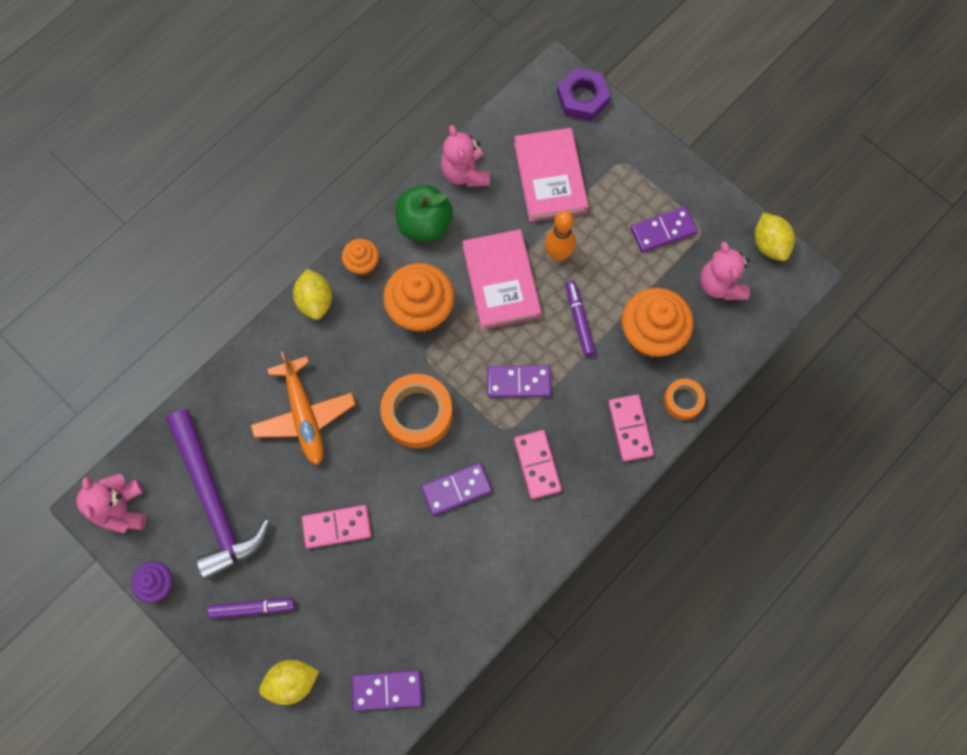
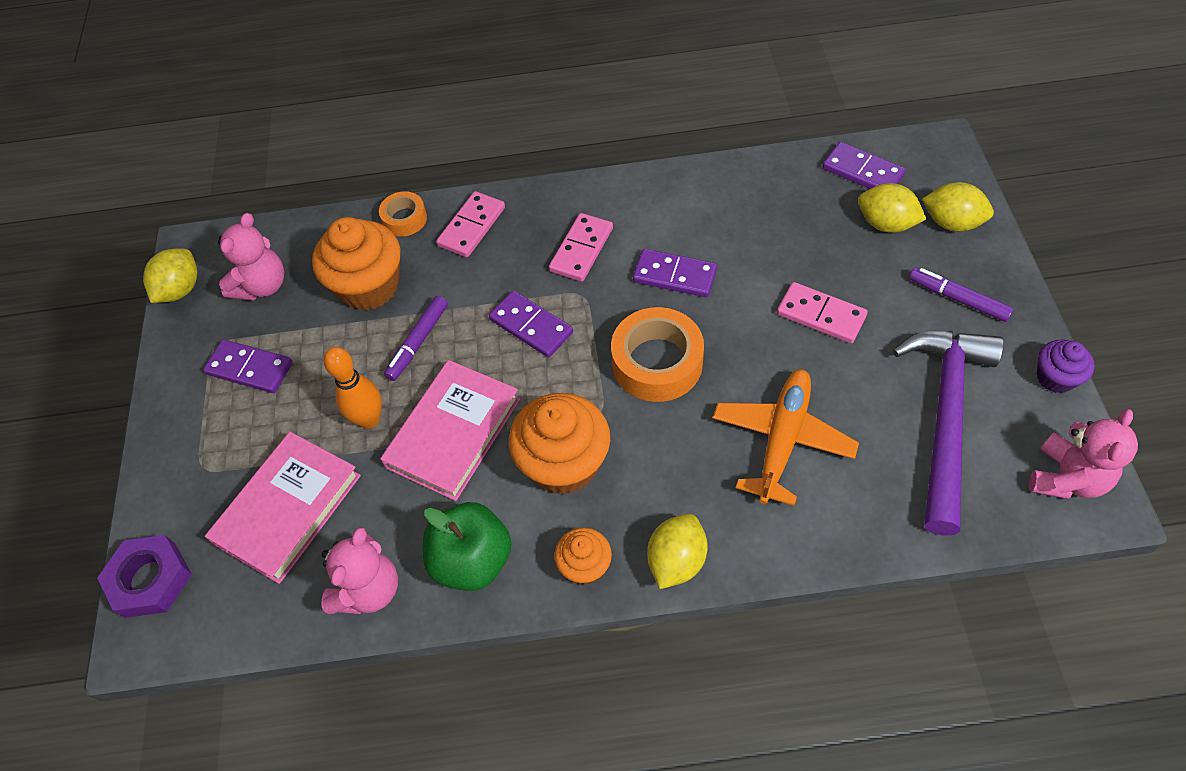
camera: 135 degrees left, 15 degrees down
none -> yellow lemon [858,183,926,233]

